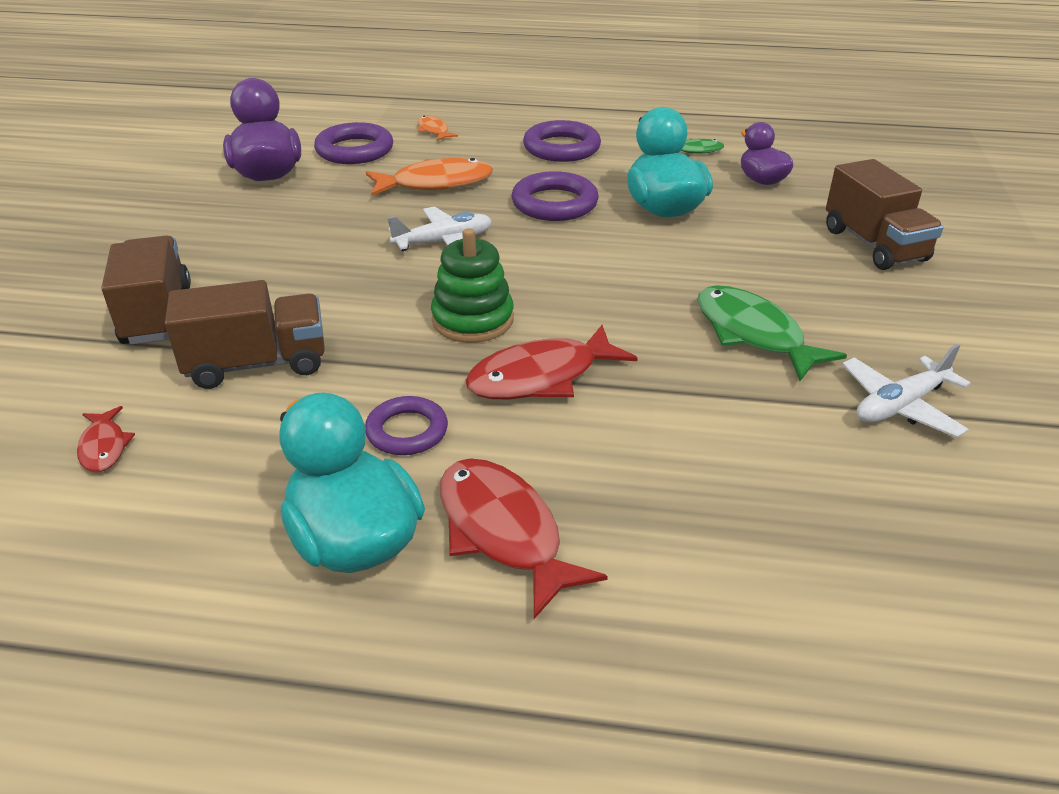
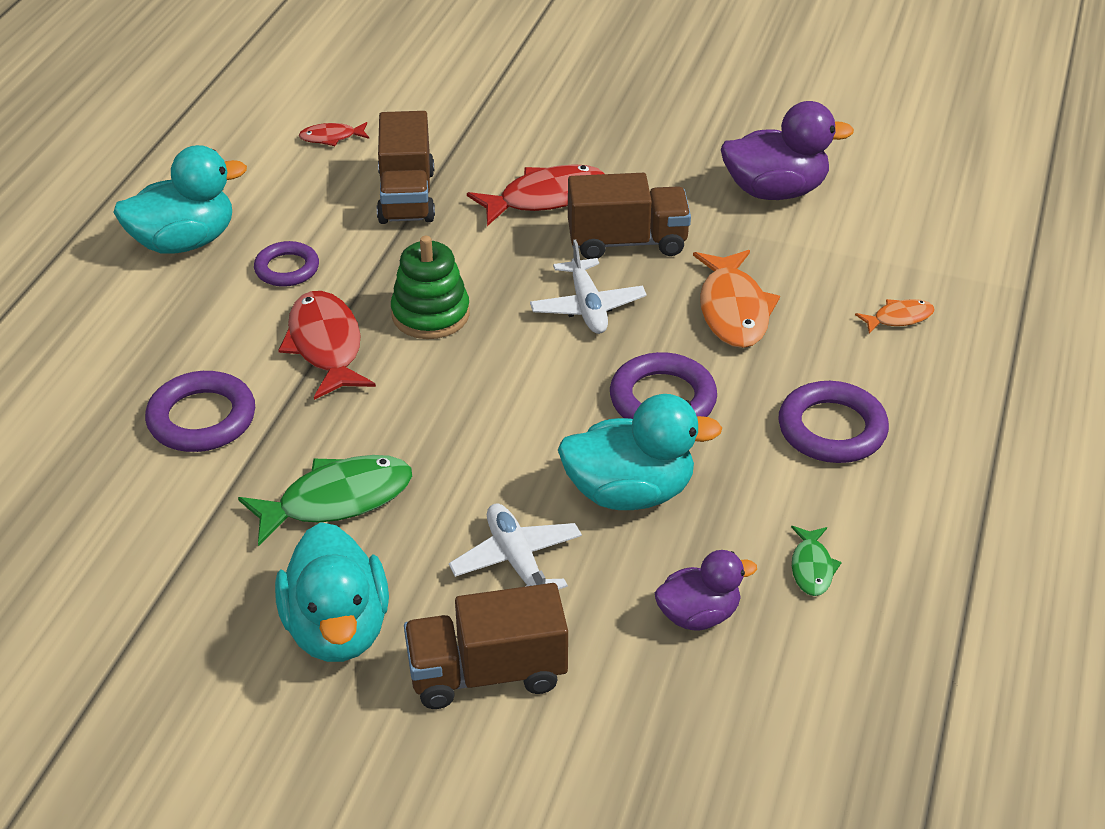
camera: 100 degrees right, 5 degrees up
brown truck [101,235,191,344] -> brown truck moved to [568,173,691,259]
purple ring [314,122,393,164] -> purple ring moved to [145,371,255,452]
red fish [440,458,608,619] -> red fish moved to [467,164,605,226]
white plane [842,344,971,438] -> white plane moved to [449,503,582,590]
none -> turquoise duck [275,522,389,662]

